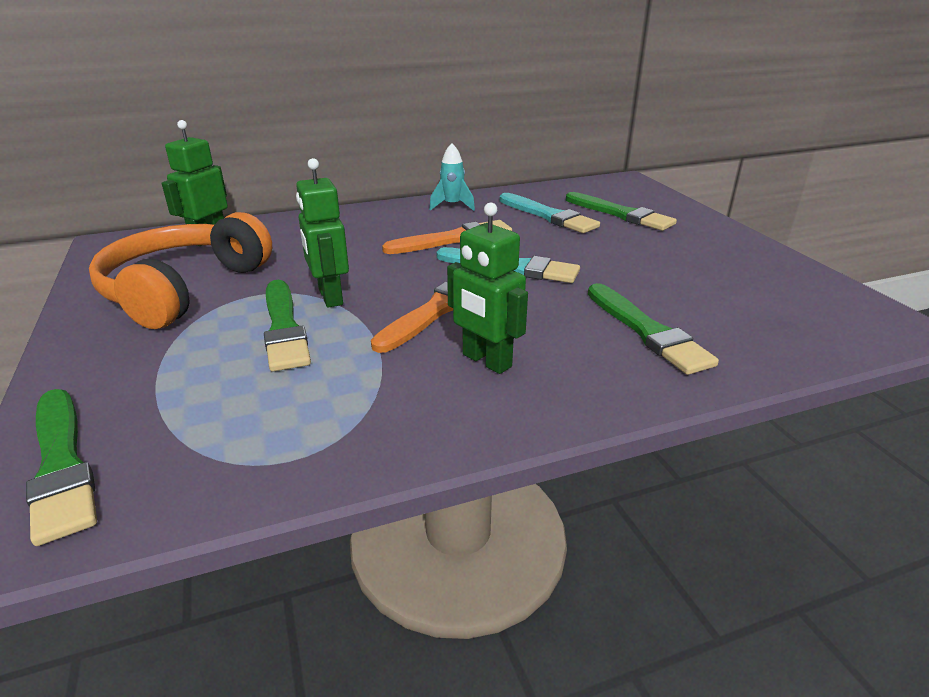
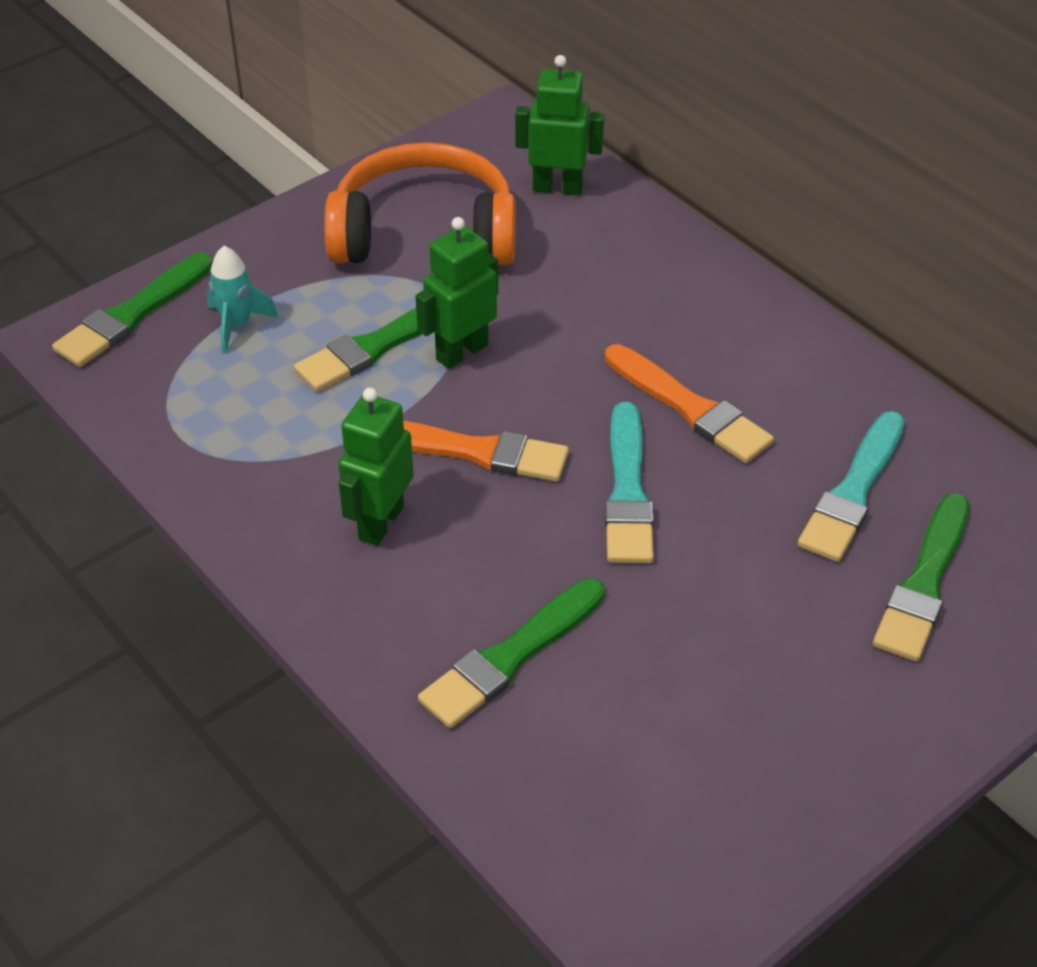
camera: 70 degrees right, 15 degrees up
turquoise rocket [429,143,475,211] -> turquoise rocket moved to [207,246,278,354]

